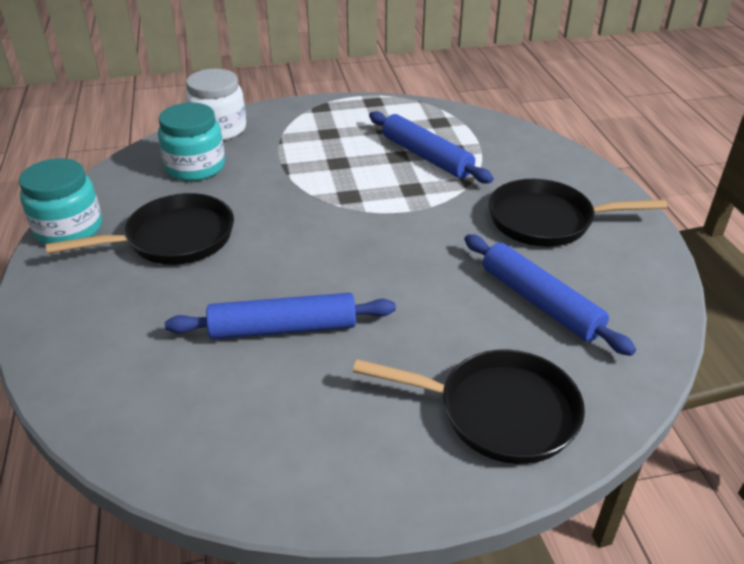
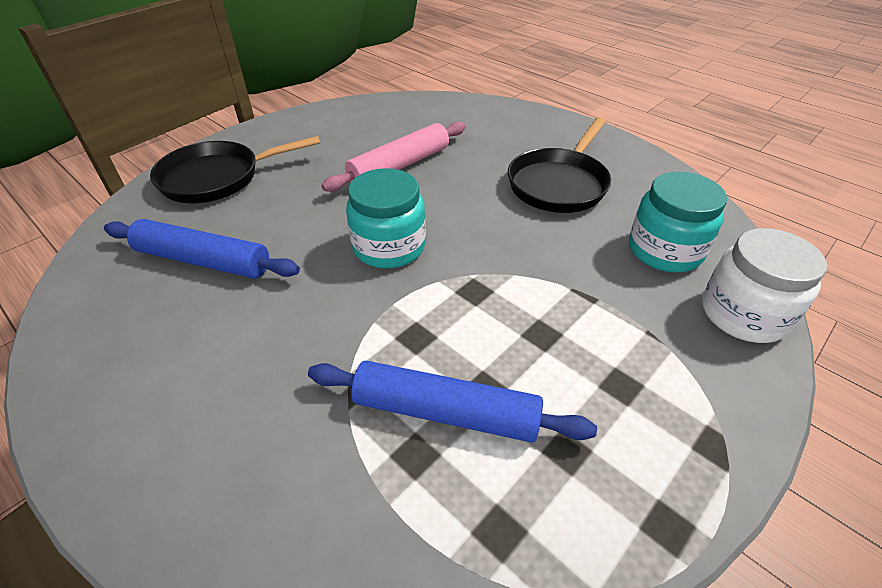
camera: 145 degrees right, 5 degrees up
turquoise jar [19,158,102,245] -> turquoise jar moved to [346,168,426,268]
blue rolling pin [165,293,396,339] -> pink rolling pin [321,122,466,192]
black pan [489,179,667,247] -> none

